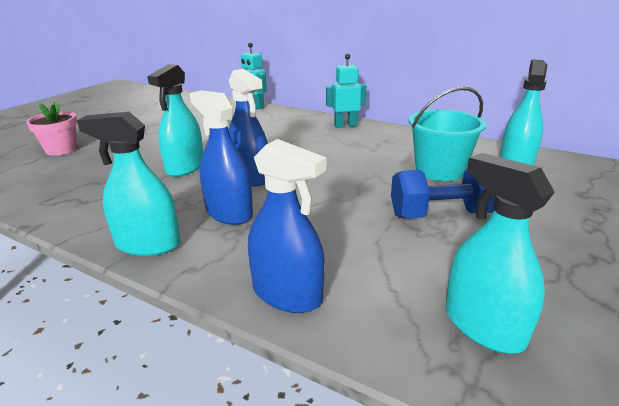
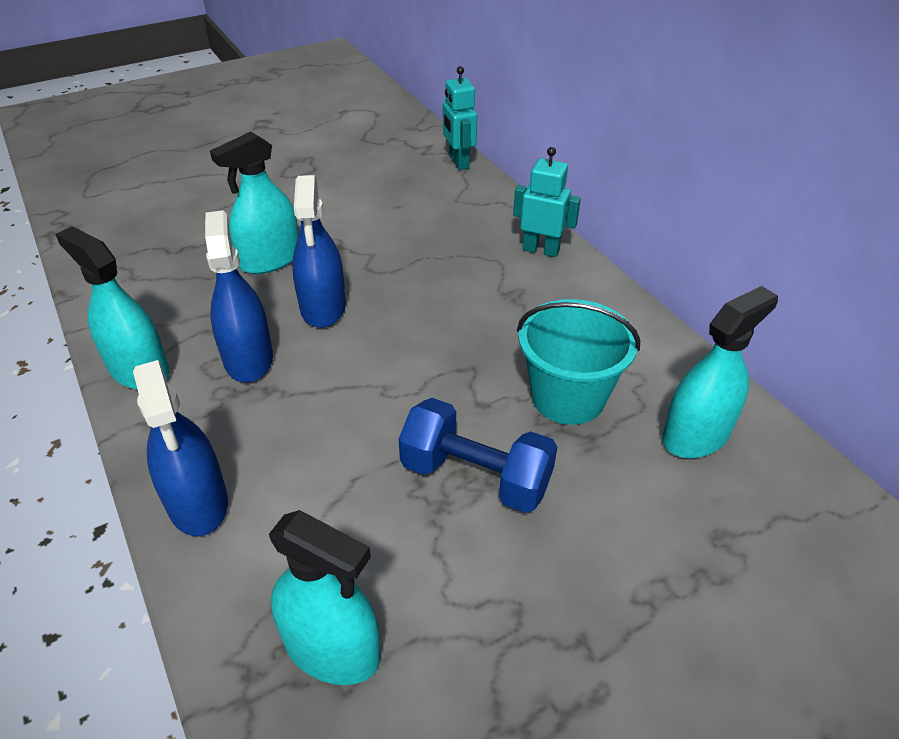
camera: 30 degrees right, 15 degrees up
pink flower pot [26,102,77,156] -> none
turquoise spray bottle [446,153,555,353] -> turquoise spray bottle turned 120 degrees clockwise [269,510,380,685]

